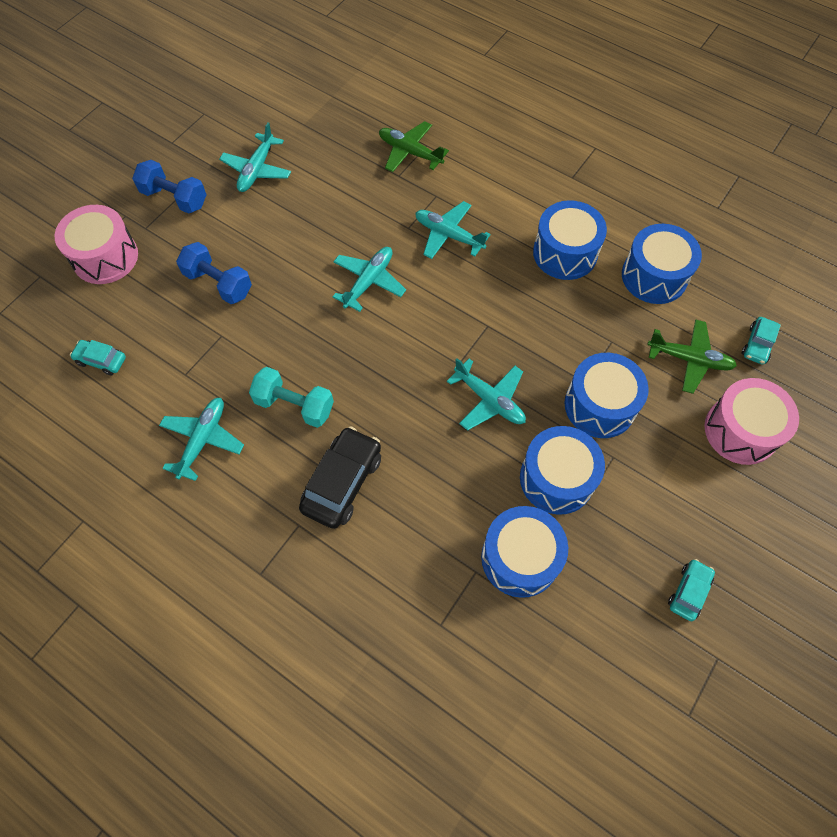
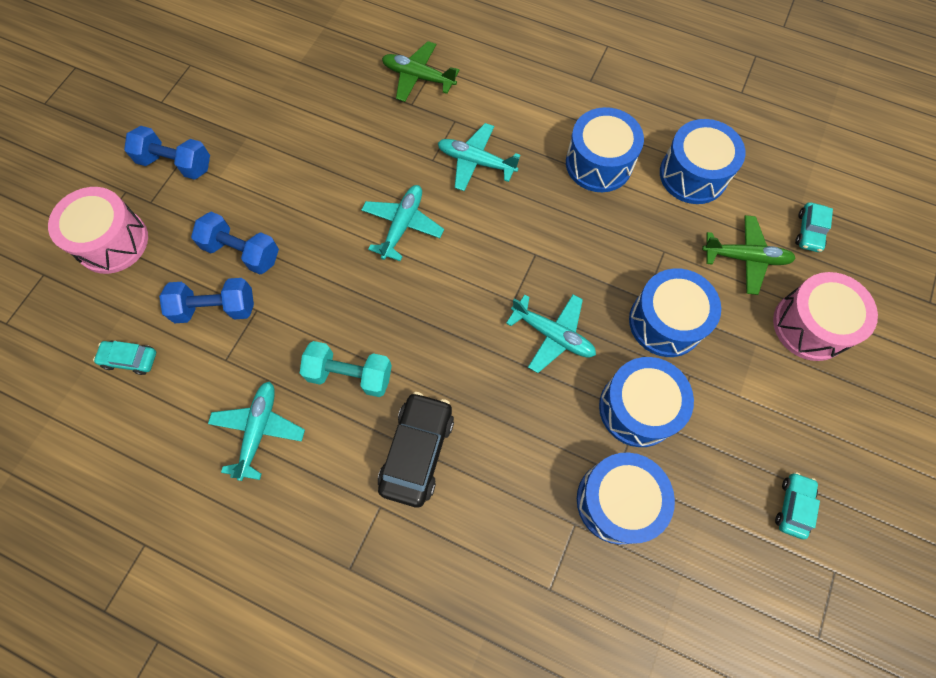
camera: 10 degrees left, 5 degrees up
turquoise plane [219,122,291,192] -> none
none -> blue dumbbell [159,278,254,323]

